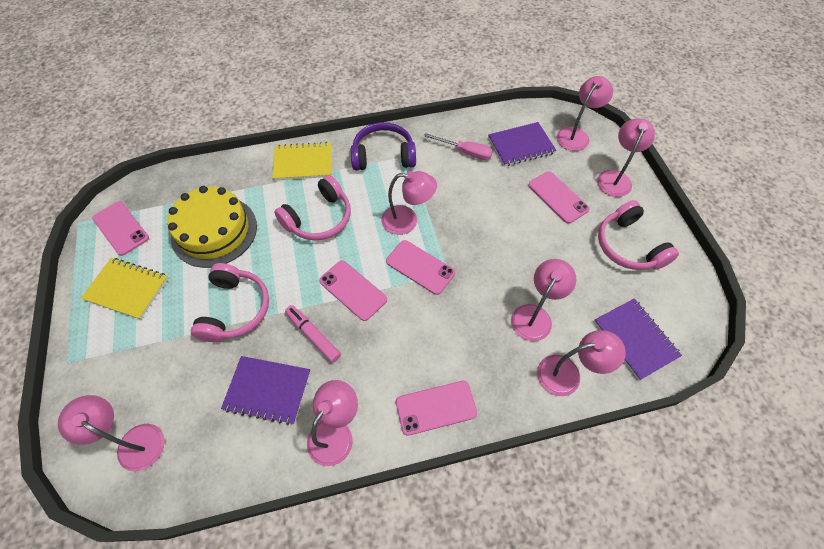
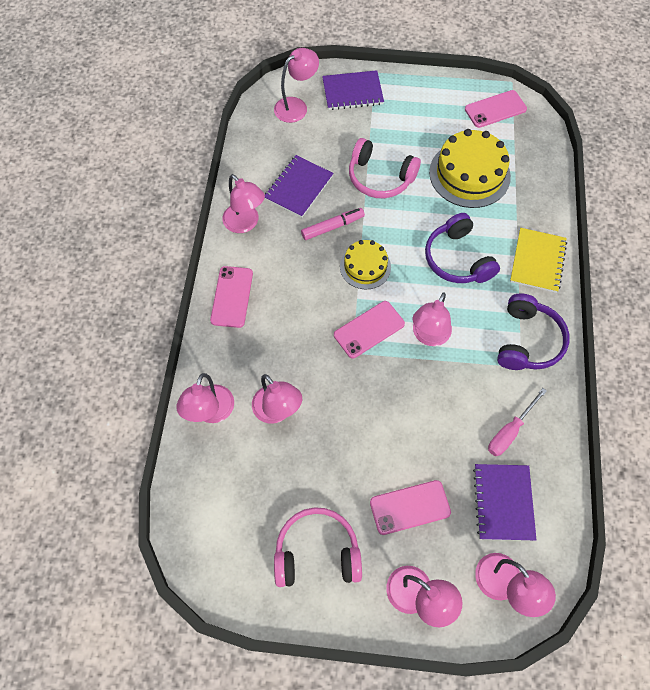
camera: 110 degrees right, 5 degrees up
yellow notebook [81,258,168,319] -> none
pink headphones [274,175,351,241] -> purple headphones [425,213,500,283]
pink phone [319,260,387,321] -> yellow cake [340,240,391,289]
purple notebook [594,298,682,380] -> purple notebook moved to [322,70,384,110]

